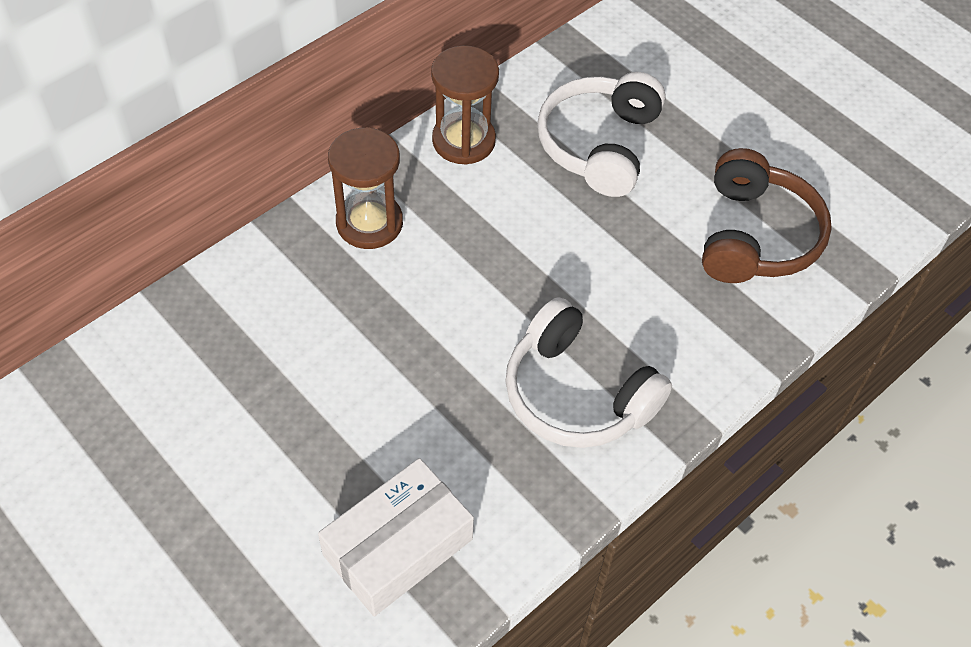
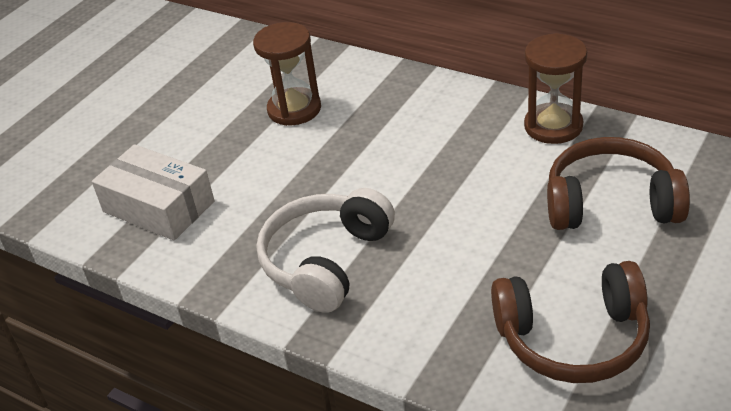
camera: 80 degrees right, 15 degrees down
brown hourglass [328,127,403,249] -> brown hourglass moved to [253,22,321,126]
white headphones [537,72,666,197] -> brown headphones [547,137,690,230]

